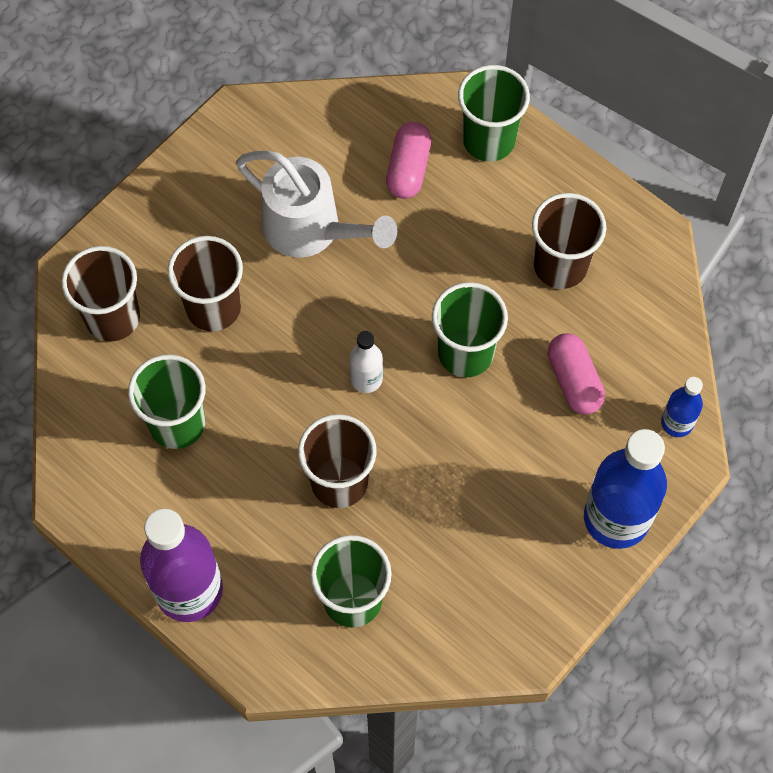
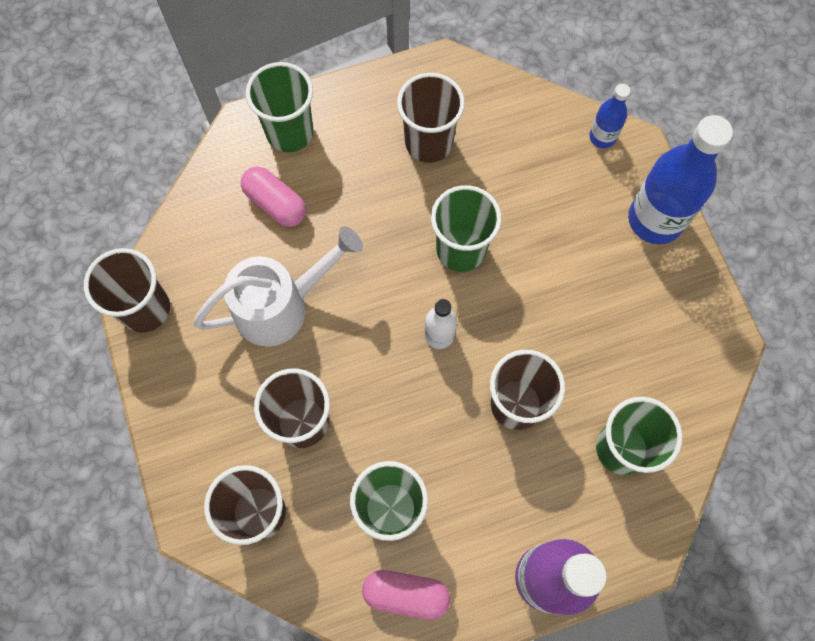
camera: 60 degrees left, 5 degrees up
pink capsule [548,333,605,414] -> pink capsule moved to [362,570,450,620]
none -> brown cup [84,248,170,333]

